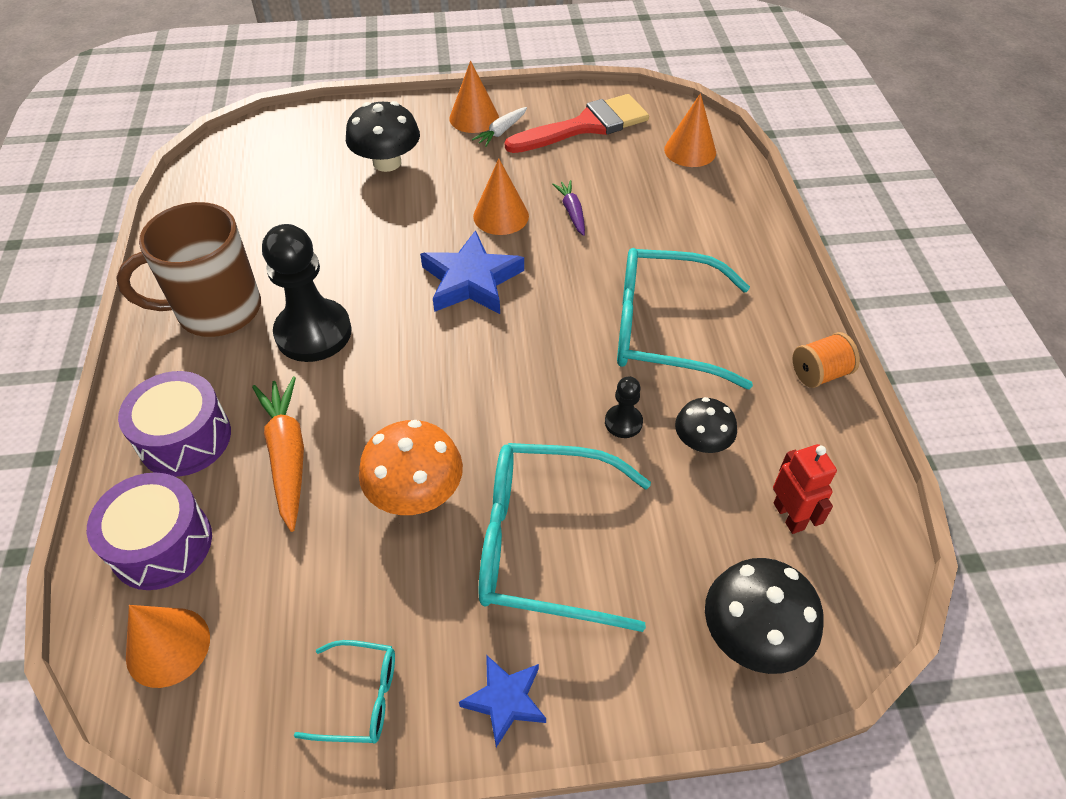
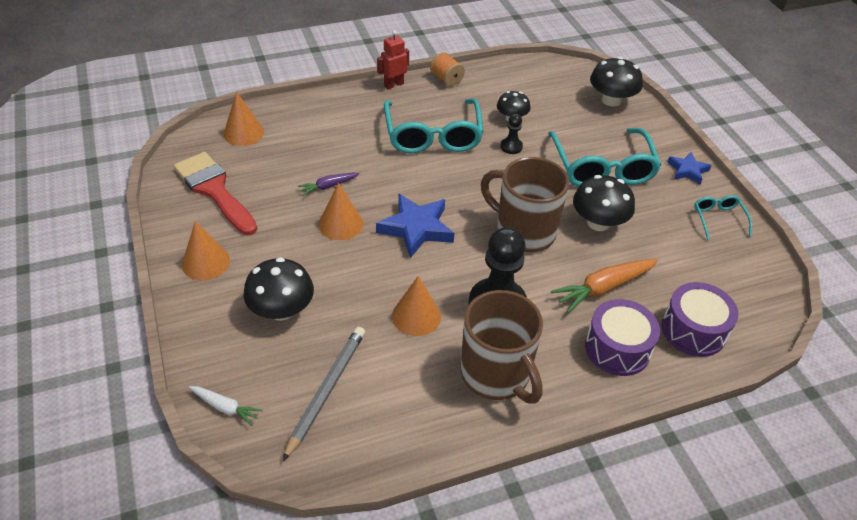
camera: 105 degrees left, 5 degrees down
orange cone [126,605,210,688] -> orange cone moved to [392,276,441,336]
orange mushroom [359,420,463,515] -> black mushroom [573,175,635,231]
white carrot [472,107,527,147] -> white carrot moved to [189,386,263,426]
red robot [773,444,837,534] -> red robot moved to [377,30,409,89]
none -> grey pencil [283,327,365,461]
none -> brown mug [481,157,569,253]

